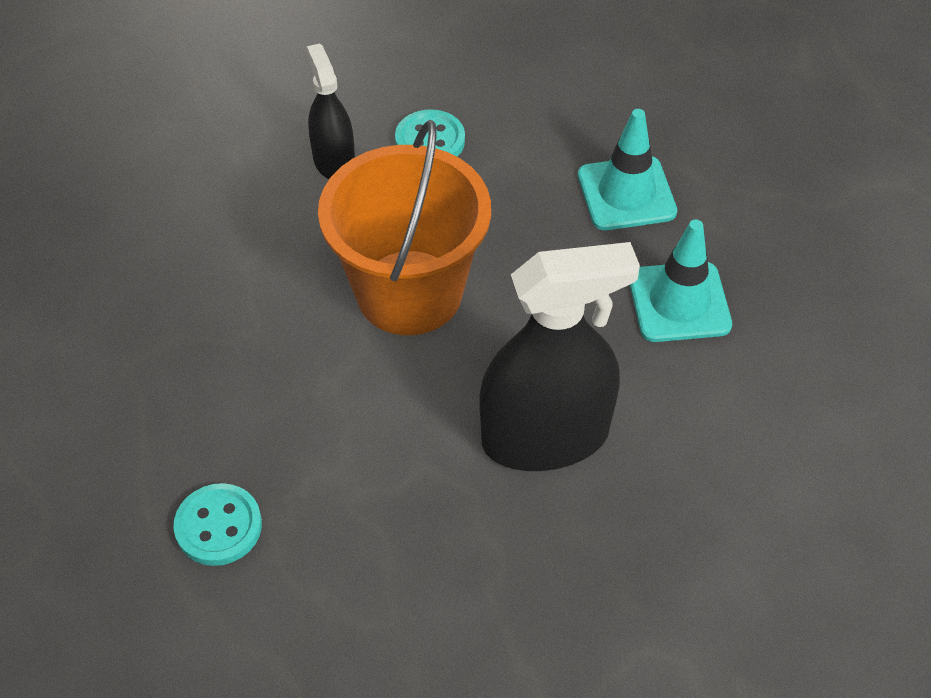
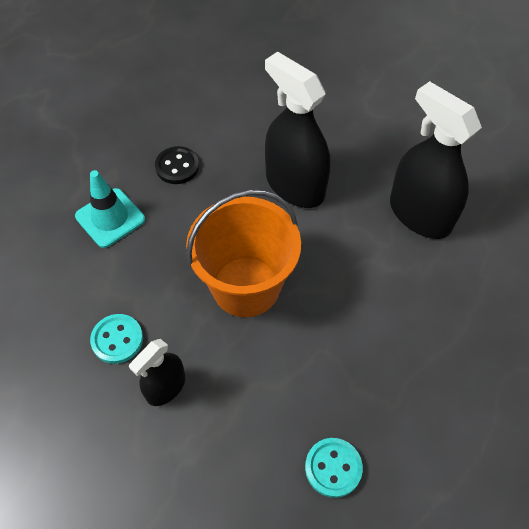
camera: 120 degrees left, 5 degrees up
turquoise button [174,483,262,566] -> turquoise button moved to [305,438,363,498]
turquoise traffic cone [630,220,732,342] -> black button [155,146,199,184]
none -> black spray bottle [390,81,482,239]

